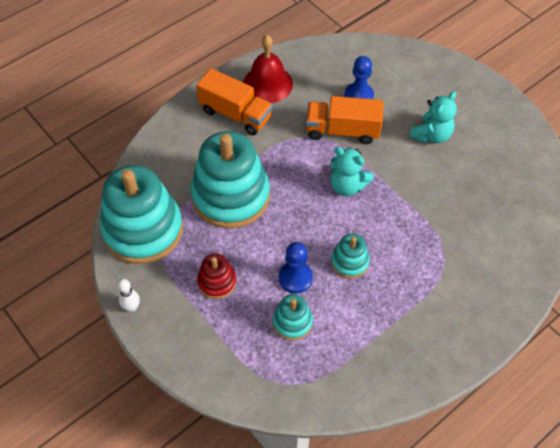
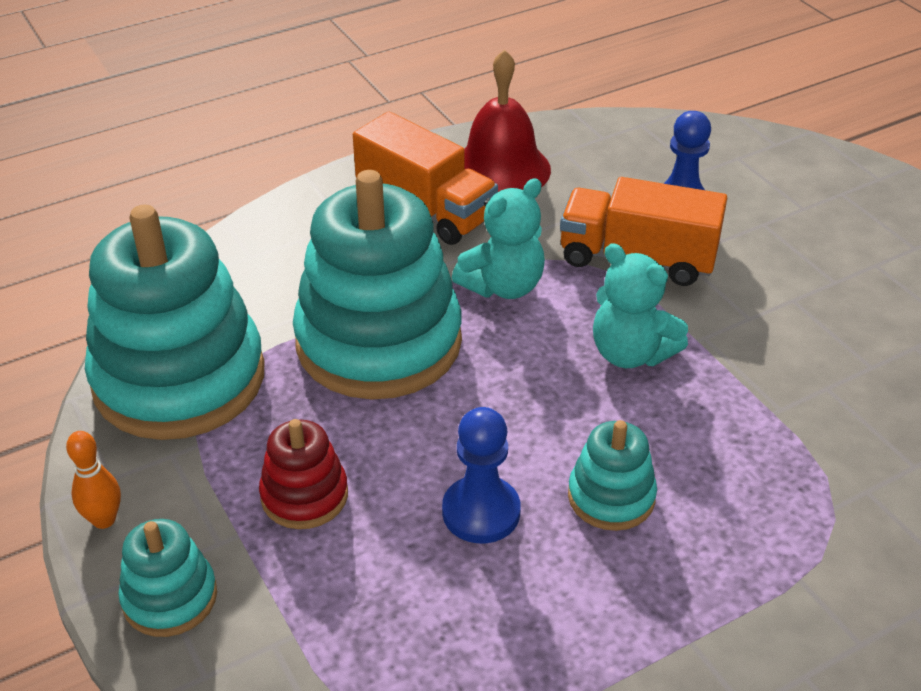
camera: 10 degrees right, 15 degrees down
white bowling pin [117,279,140,312] -> orange bowling pin [66,431,121,529]
turquoise stacking toy [273,294,313,341] -> turquoise stacking toy moved to [118,519,217,637]
turquoise teddy bear [409,91,457,143] -> turquoise teddy bear moved to [452,178,545,299]

